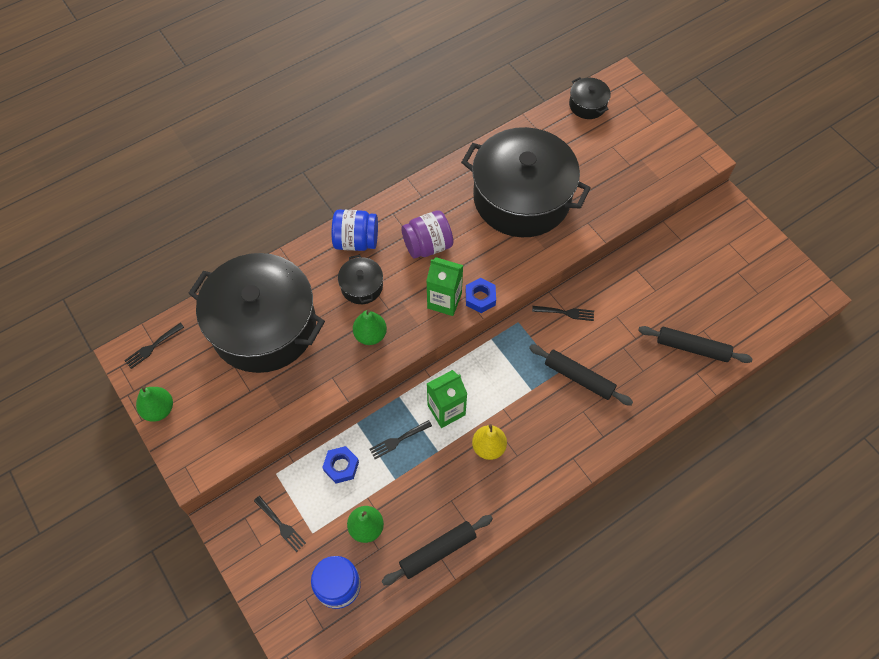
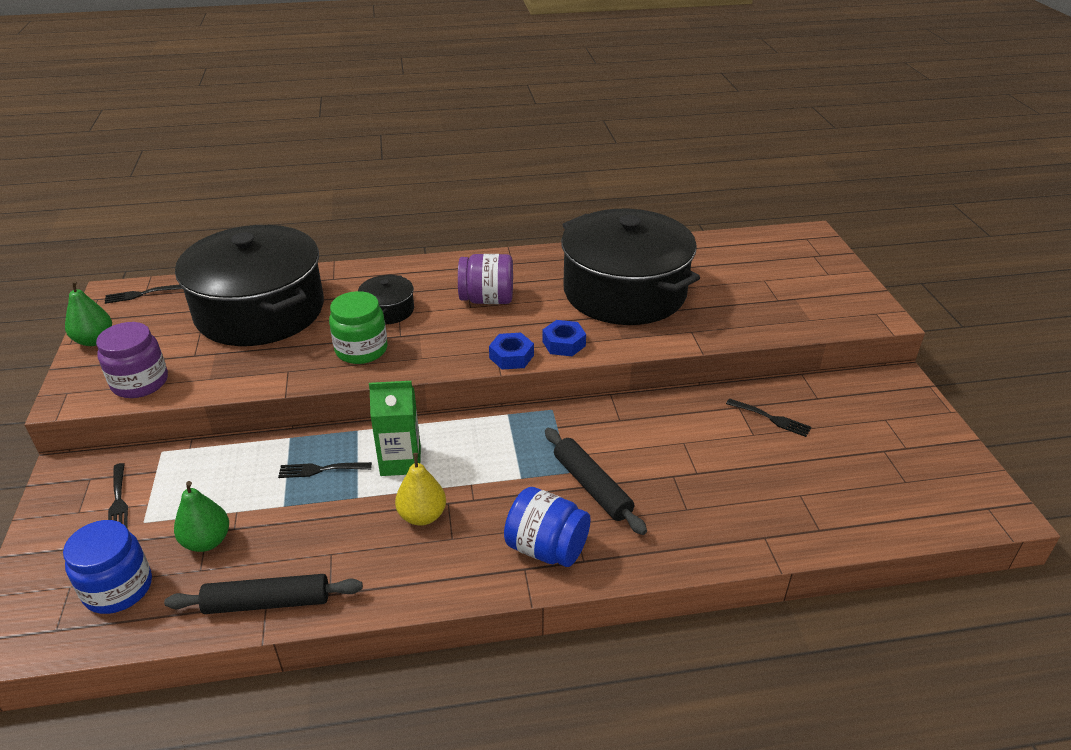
camera: 25 degrees right, 25 degrees down
blue nut [322,446,359,484] -> blue nut moved to [542,320,586,356]
blue jar [332,210,378,251] -> blue jar moved to [504,487,591,567]
green pear [353,309,387,345] -> green jar [329,291,388,364]
green carton [426,257,463,316] -> none
black fork [532,306,594,321] -> black fork moved to [726,399,811,437]
black pot [569,77,611,119] -> none
black rolling pin [638,326,753,363] -> none
none -> purple jar [96,322,168,398]

